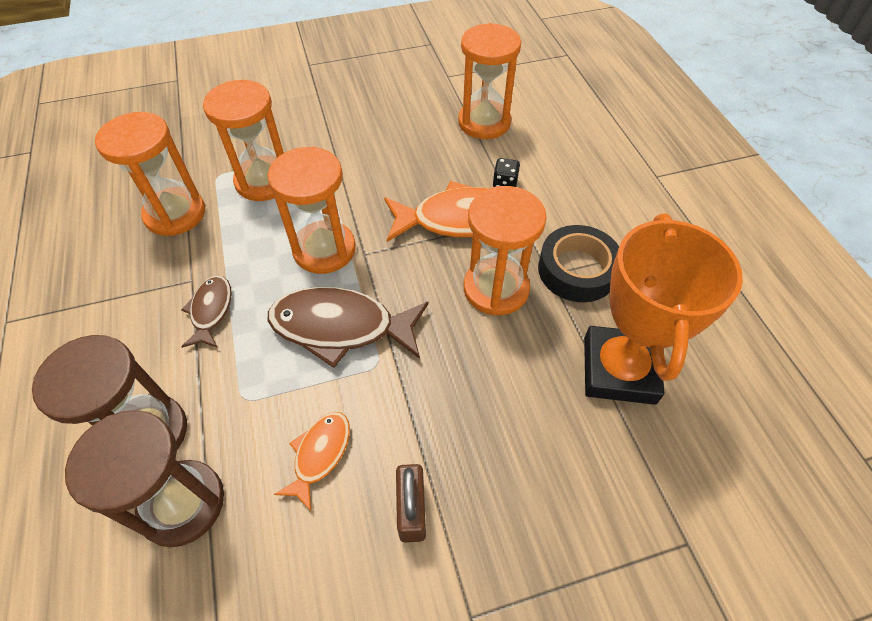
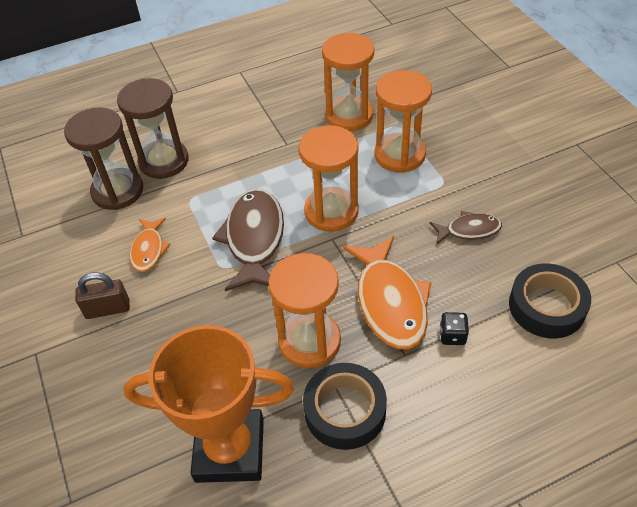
camera: 85 degrees right, 5 degrees down
brown fish [181,275,232,348] -> brown fish moved to [430,211,502,244]
orange fish [274,412,350,511] -> orange fish turned 75 degrees clockwise [130,218,171,272]
orange hourglass [458,23,521,139] -> black tape [509,263,591,338]

